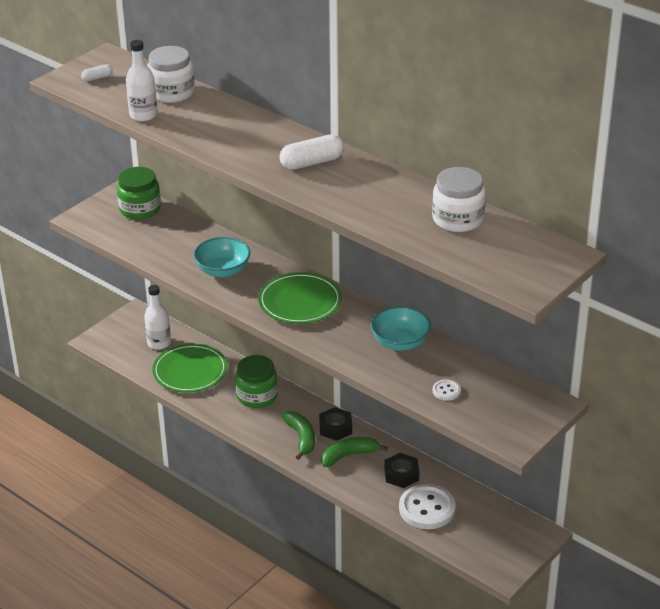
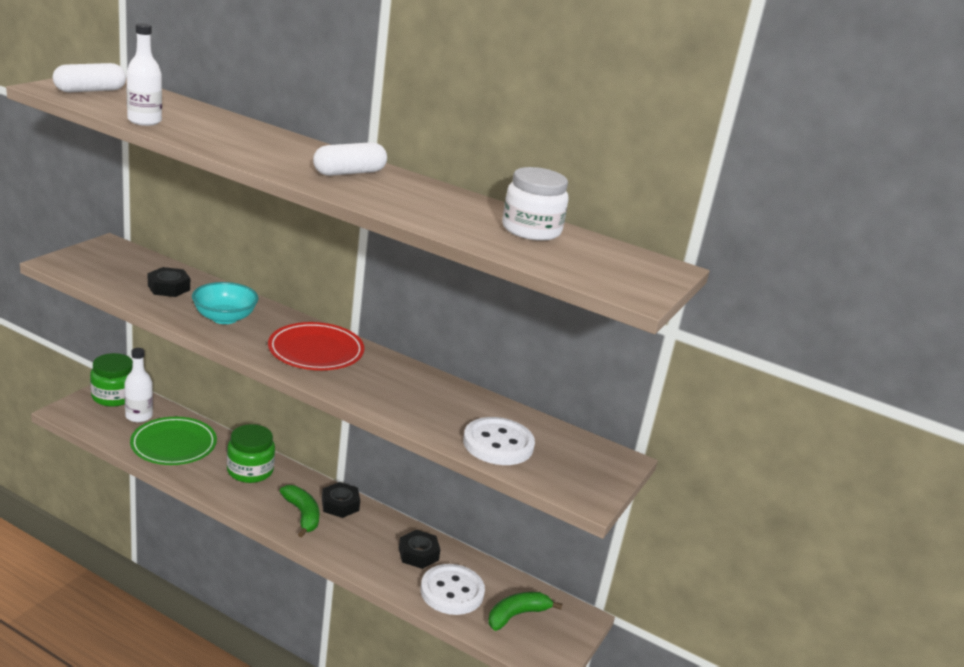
camera: 15 degrees left, 10 degrees down
white capsule [81,64,113,82] -> white capsule [53,63,126,93], size x1.90
green jar [117,167,161,219] -> green jar moved to [90,353,133,407]
white jar [147,46,195,103] -> none
green plate [258,272,342,324] -> red plate [268,322,364,370]
green banana [321,437,388,467] -> green banana moved to [488,592,562,631]
turquoise bowl [371,306,431,351] -> none
white button [433,379,461,401] -> white button [463,417,535,465], size x2.16
none -> black nut [148,267,190,297]

